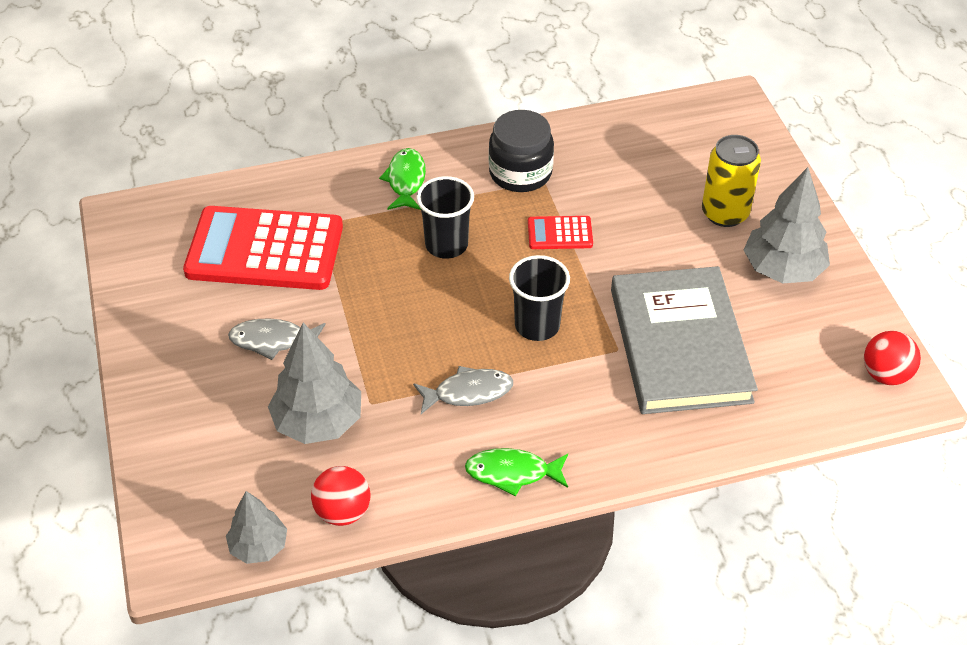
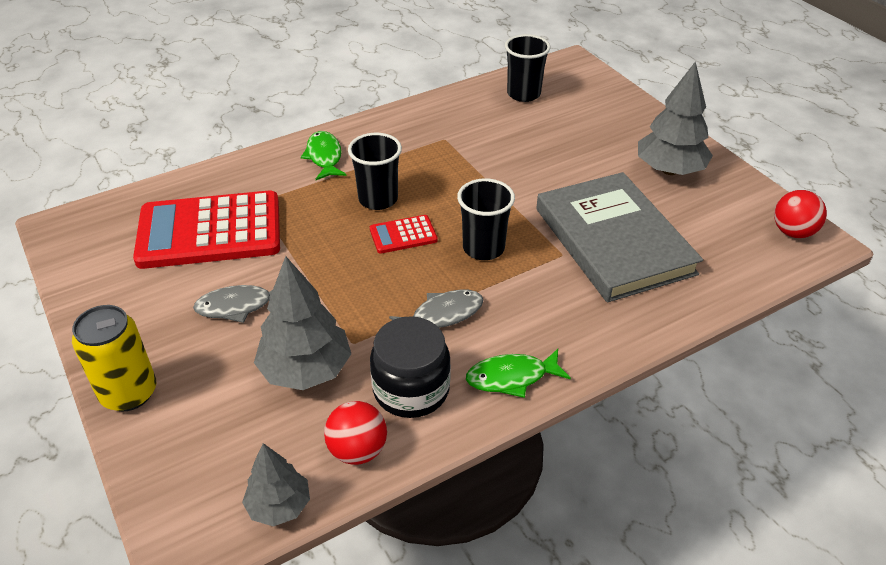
camera: 15 degrees left, 5 degrees down
black jar [489,110,554,192] -> black jar moved to [370,316,451,418]
red calculator [528,216,593,249] -> red calculator moved to [370,215,438,254]
yellow can [702,135,761,227] -> yellow can moved to [72,305,156,411]
none -> black cup [505,34,551,102]

